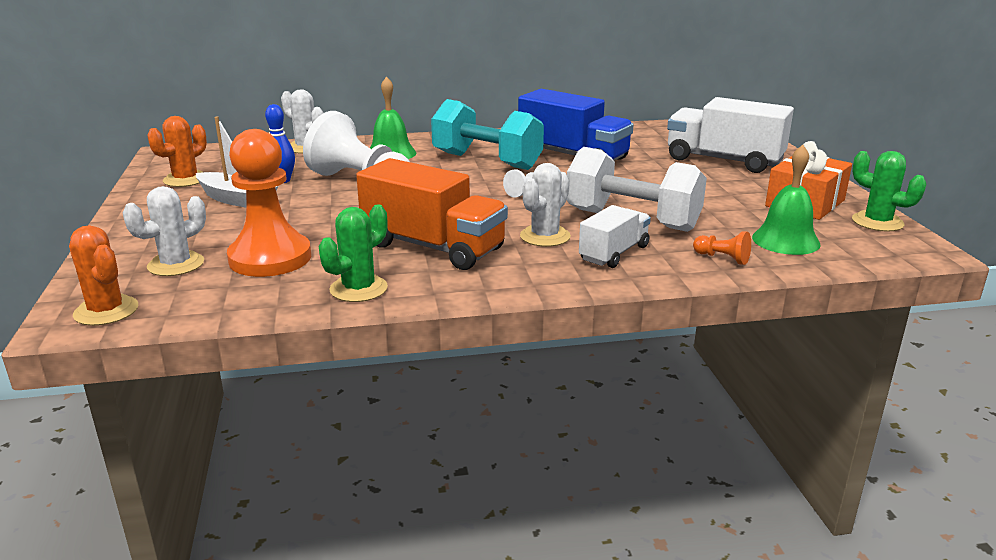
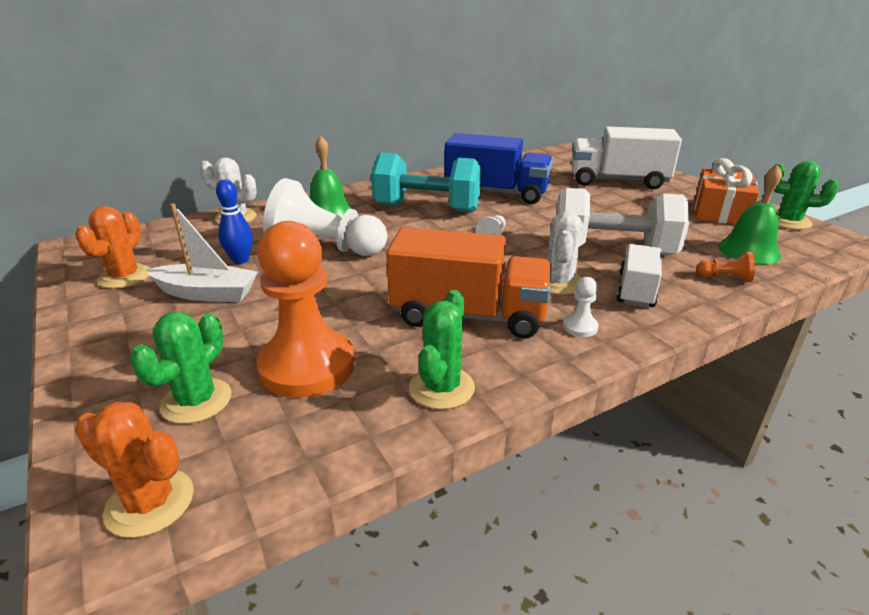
camera: 20 degrees left, 5 degrees up
white cactus [123,186,206,276] -> green cactus [130,312,231,424]
none -> white pawn [563,277,599,337]

